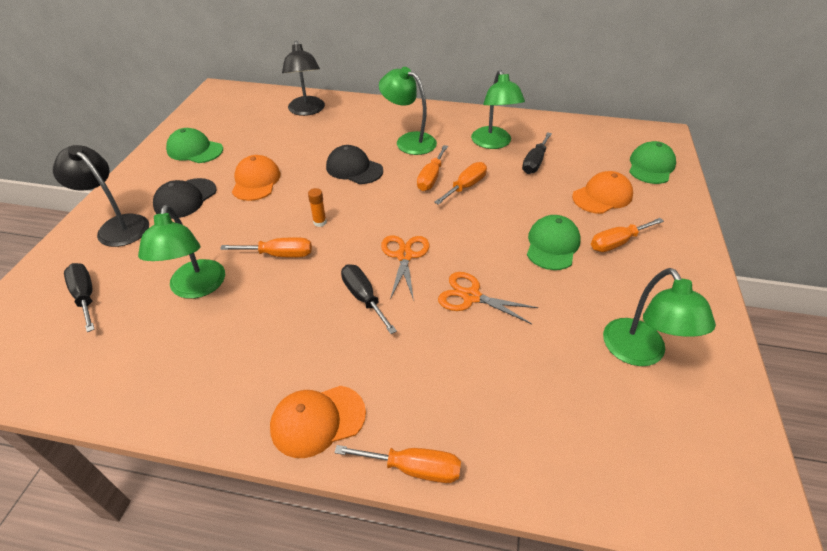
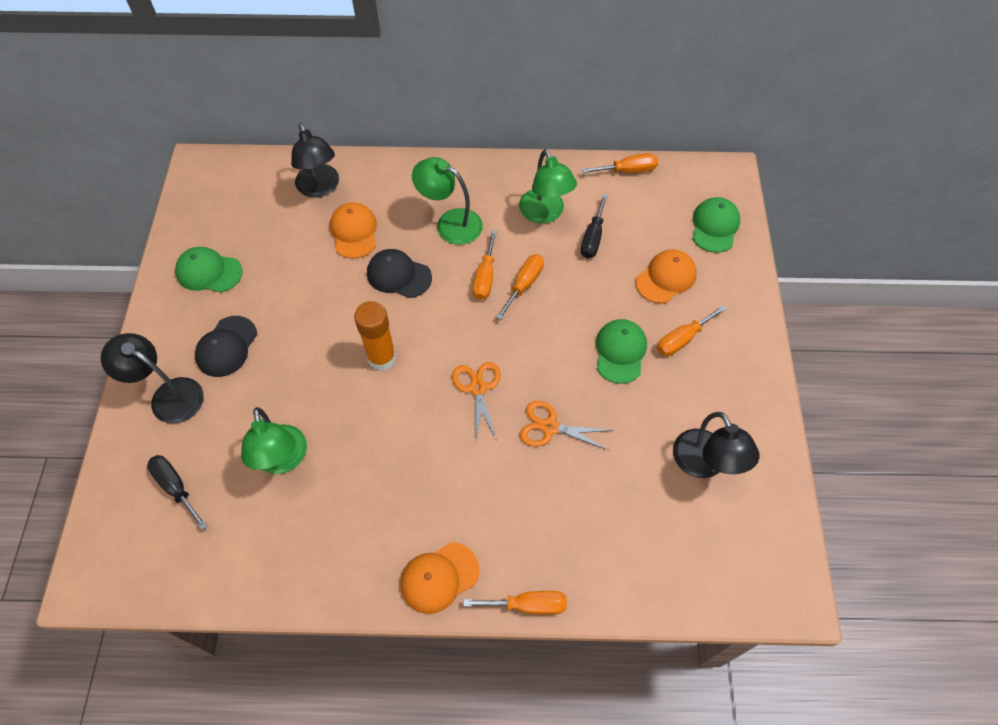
camera: 10 degrees left, 15 degrees up
orange screwdriver [220,237,312,258] -> orange screwdriver moved to [582,153,658,173]
orange cap [232,155,281,201] -> orange cap moved to [330,202,377,259]
orange glue stick [308,188,327,227] -> orange glue stick [354,301,396,371], size x2.10
black screwdriver [341,264,397,334] -> none
green lamp [603,268,716,366] -> black lamp [673,412,759,478]

